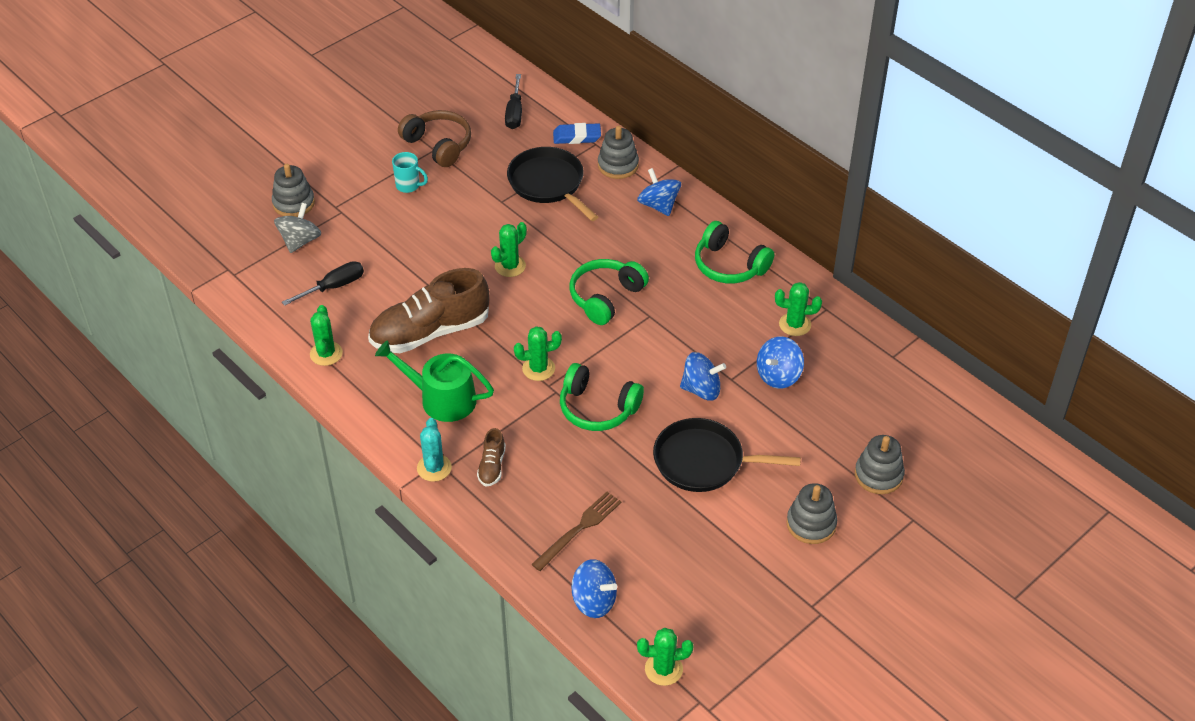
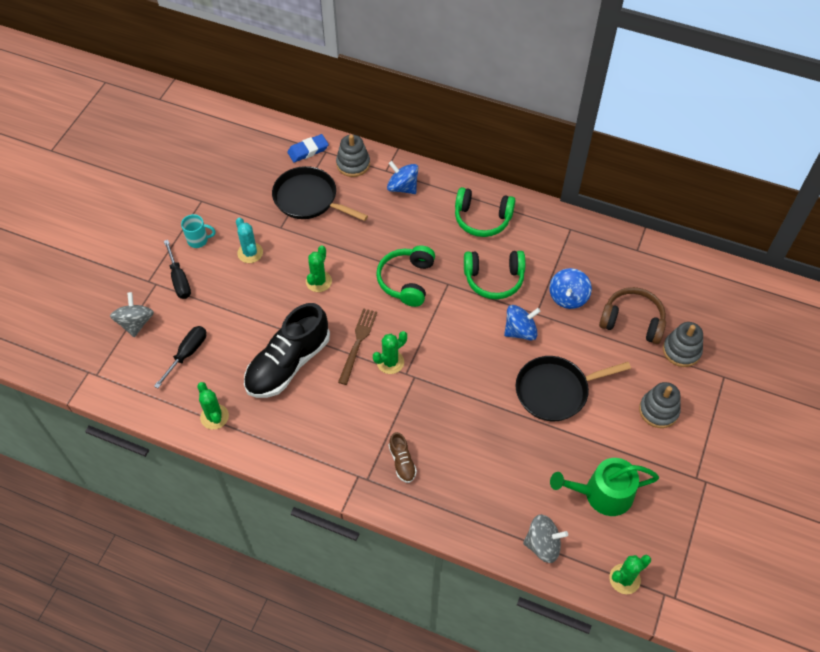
camera: 25 degrees left, 10 degrees up
grey stacking toy [272,164,315,217] -> none
brown shoe [368,268,489,353] -> black shoe [244,303,330,398]
green watering can [375,340,494,422] -> green watering can moved to [550,458,659,516]
brown headphones [398,110,471,167] -> brown headphones moved to [599,287,666,344]
turquoise cactus [417,418,452,482] -> turquoise cactus moved to [236,218,263,263]
black screwdriver [505,74,522,129] -> black screwdriver moved to [164,240,191,299]
brown fork [531,492,622,571] -> brown fork moved to [338,308,377,385]
green headphones [560,363,644,431] -> green headphones moved to [464,251,525,299]
blue spinning top [571,559,617,618] -> grey spinning top [523,514,568,563]
green cactus [775,282,822,336] -> none

